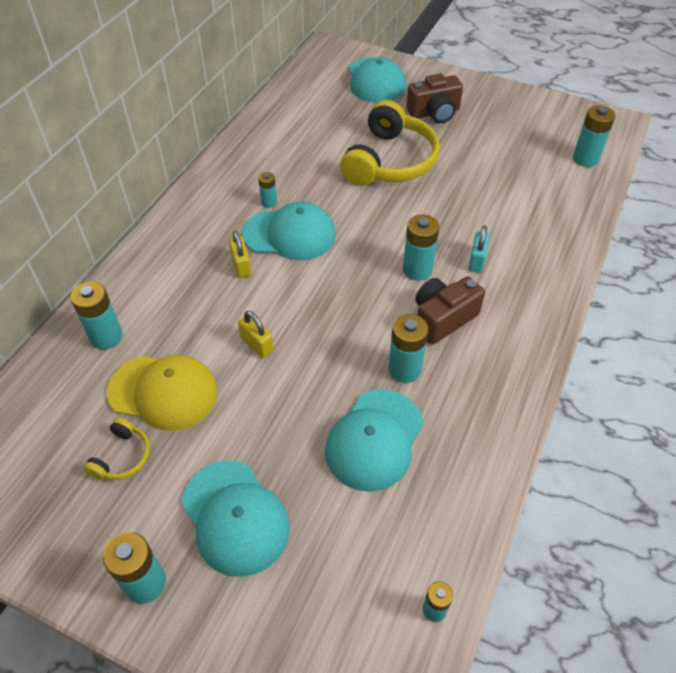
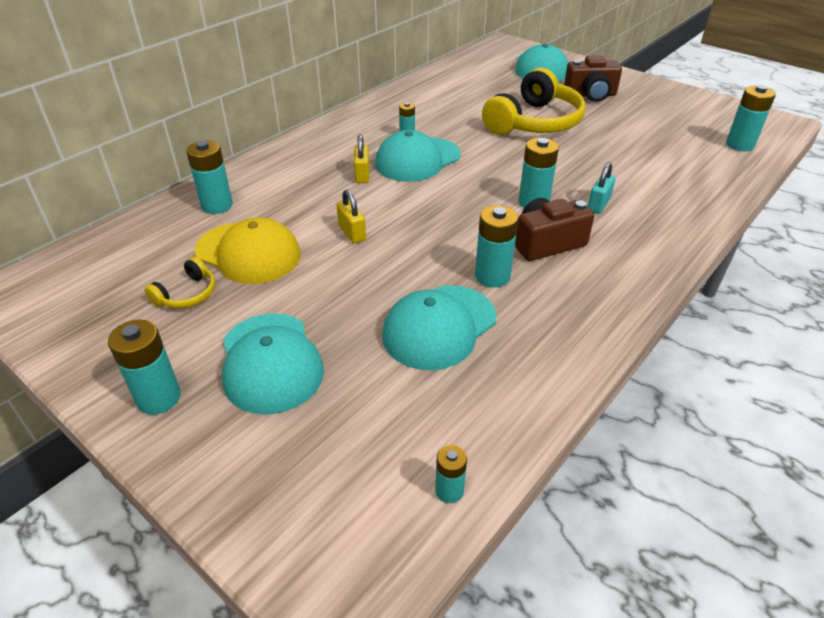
camera: 15 degrees right, 10 degrees down
turquoise cap [242,202,336,260] -> turquoise cap turned 120 degrees clockwise [375,130,461,182]

